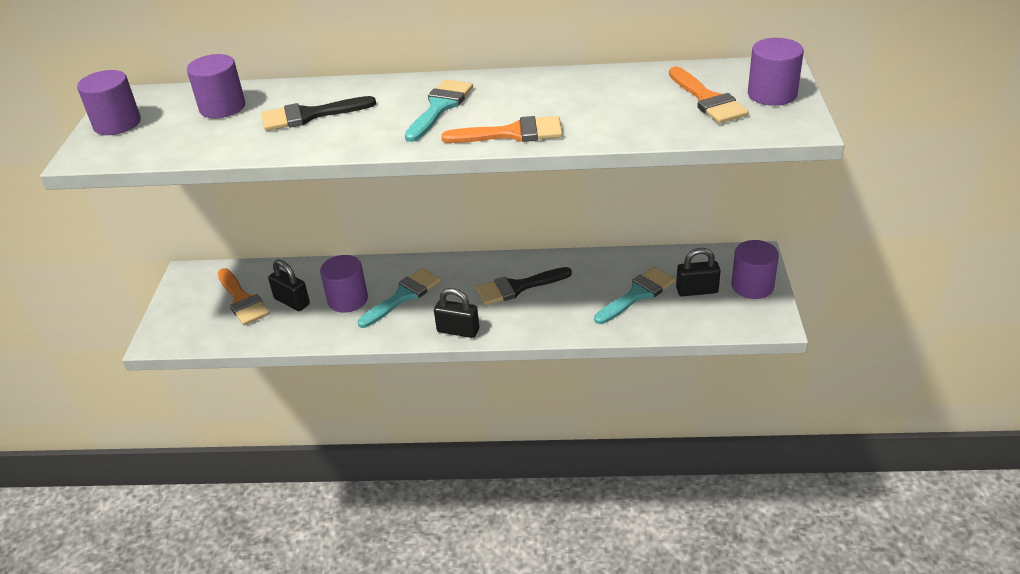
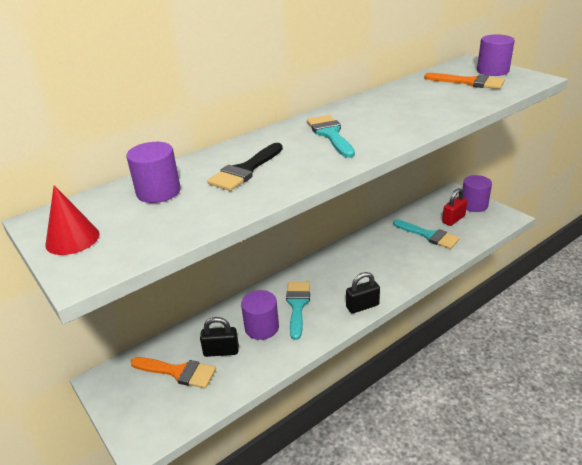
camera: 40 degrees left, 5 degrees down
purple cylinder [77,70,141,135] -> red cone [45,185,100,255]
orange brush [441,116,563,143] -> none
black brush [476,267,572,305] -> none
turquoise brush [594,267,676,324] -> turquoise brush turned 120 degrees clockwise [393,220,460,249]
black padlock [676,248,721,296] -> red padlock [442,188,467,226]

